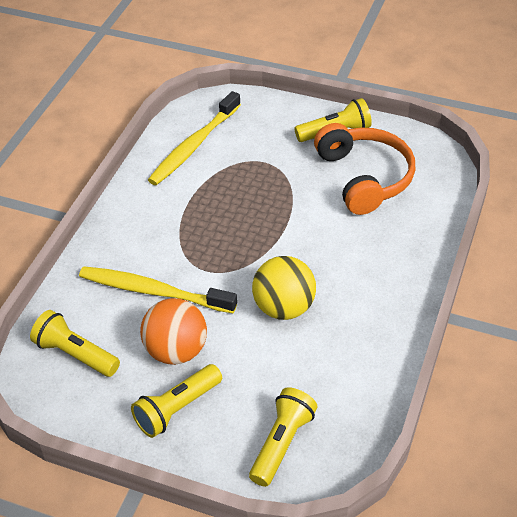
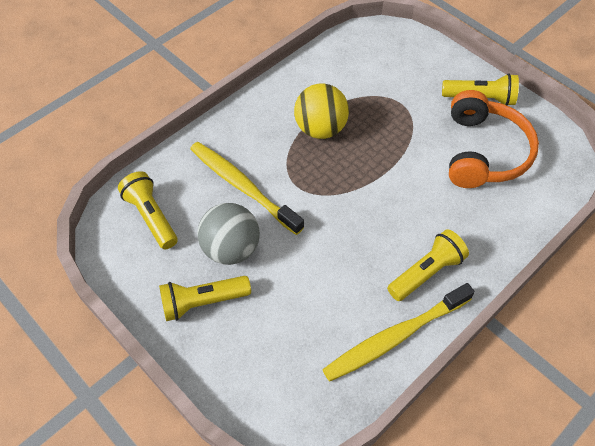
camera: 25 degrees right, 10 degrees up
orange ball [140,298,207,365] -> grey ball [197,203,260,265]
yellow toothbrush [148,91,241,185] -> yellow toothbrush moved to [322,283,475,381]
yellow flashlight [249,387,318,487] -> yellow flashlight moved to [387,229,469,301]
yellow ball [252,256,316,320] -> yellow ball moved to [294,83,349,139]

